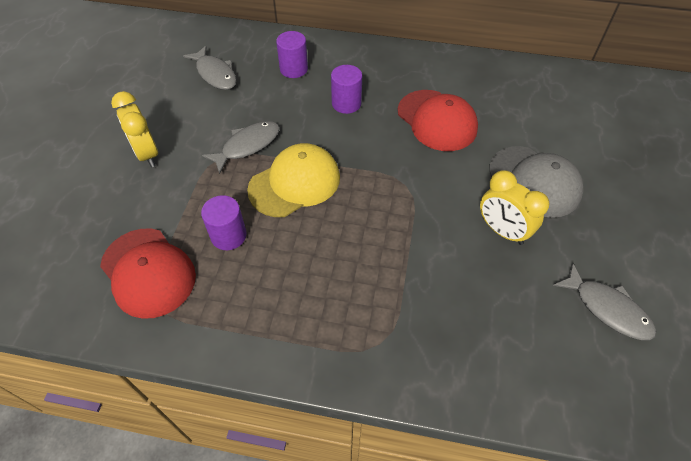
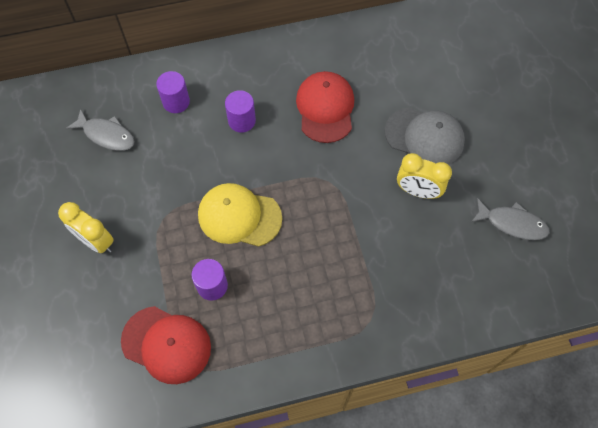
camera: 25 degrees left, 10 degrees up
grey fish [202,121,280,174] -> none
yellow cap [247,143,340,217] -> yellow cap turned 105 degrees counterclockwise [198,183,282,247]
red cap [398,90,478,151] -> red cap turned 120 degrees counterclockwise [296,71,354,143]

